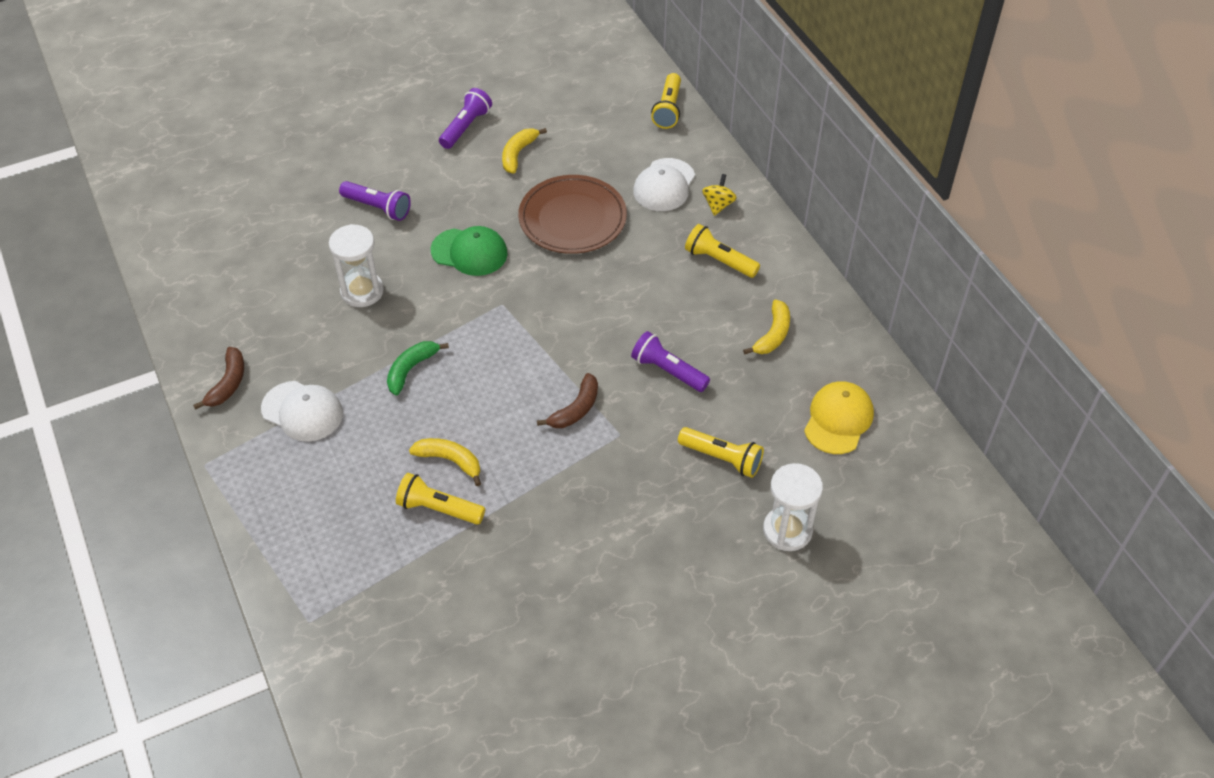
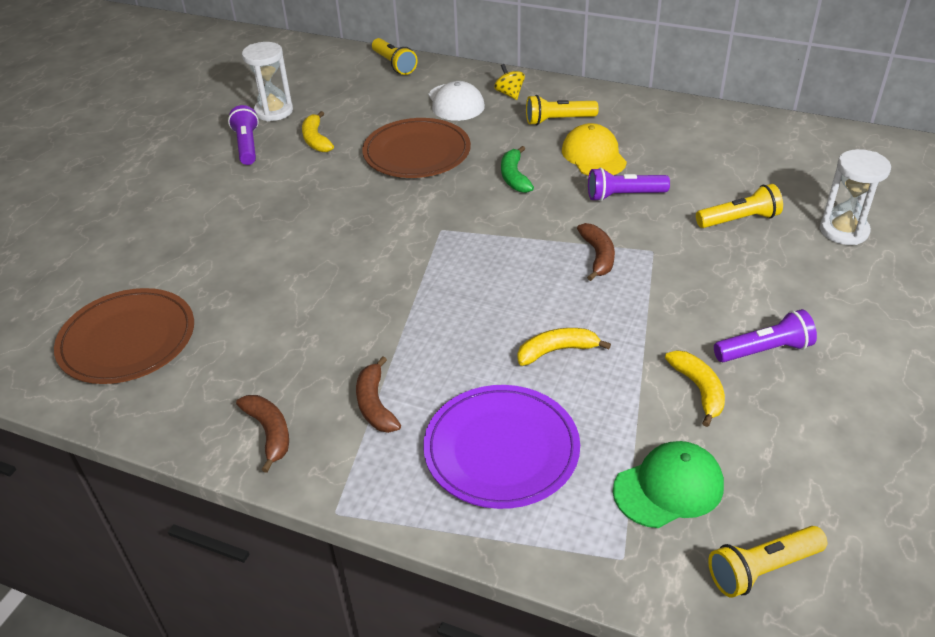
camera: 40 degrees left, 10 degrees down
white cap [261,381,343,442] -> brown banana [356,356,401,433]
white hourglass [329,224,384,307] -> white hourglass moved to [242,42,293,121]
purple flashlight [339,181,411,221] -> purple flashlight moved to [714,309,817,362]
green banana [387,341,449,396] -> green banana moved to [501,146,534,193]
yellow flashlight [396,473,485,525] -> yellow flashlight moved to [708,526,827,598]
green cap [431,226,508,276] -> green cap moved to [613,441,724,528]
yellow banana [743,299,790,354] -> yellow banana moved to [665,350,725,427]
yellow cap [804,381,874,454] -> yellow cap moved to [562,123,627,176]
none -> brown plate [54,288,194,384]
none -> purple plate [423,385,580,509]

